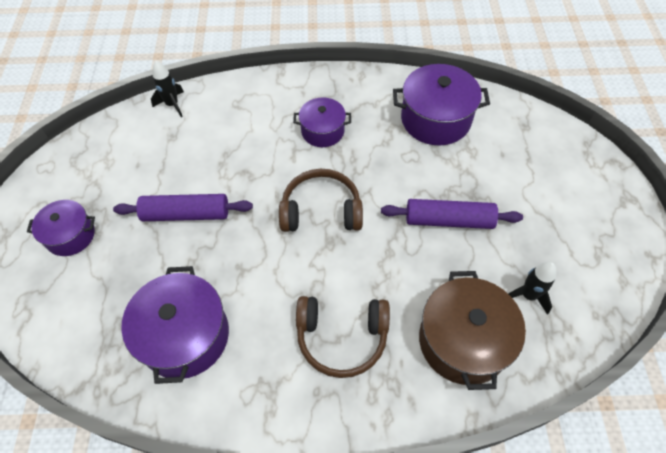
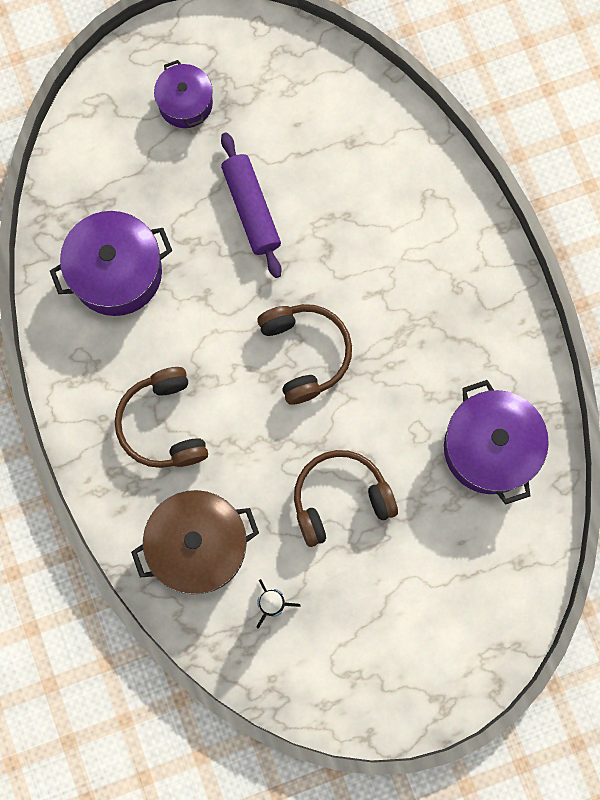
camera: 70 degrees right, 20 degrees up
black rocket [151,61,184,117] -> none
purple pot [293,97,351,147] -> none
purple rolling pin [381,199,523,229] -> brown headphones [294,450,398,547]

